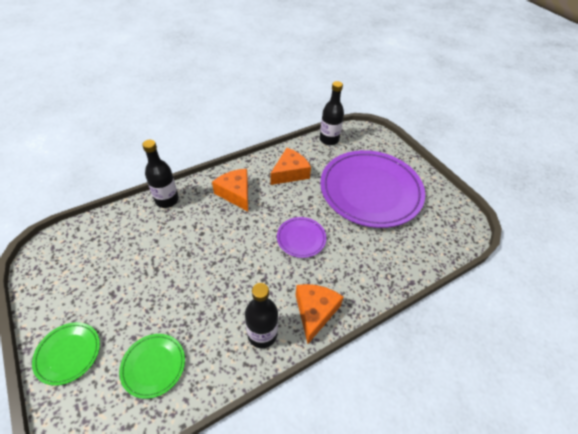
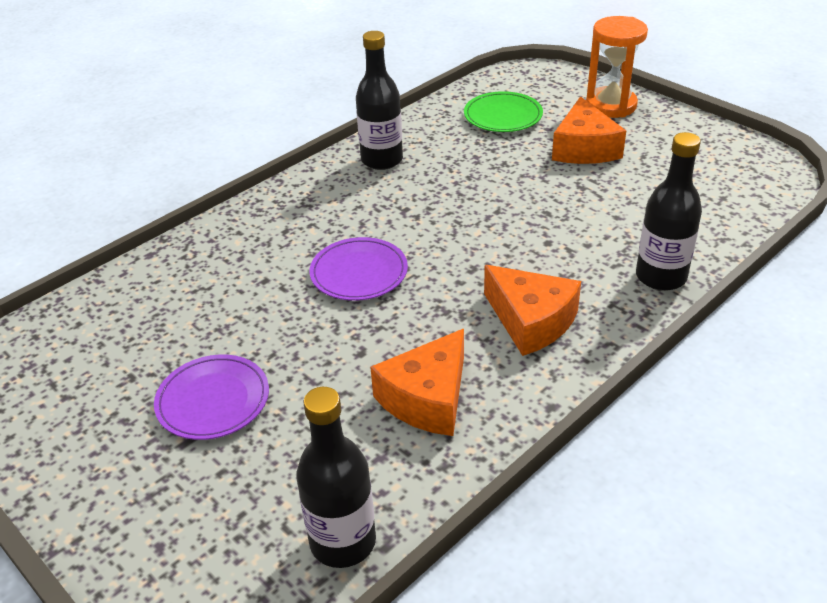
camera: 170 degrees right, 10 degrees down
green plate [32,322,100,386] -> orange hourglass [586,16,648,118]
orange cheese [296,284,344,344] -> orange cheese moved to [552,97,626,164]
purple plate [320,150,425,228] -> purple plate [154,355,269,440], size x0.43

